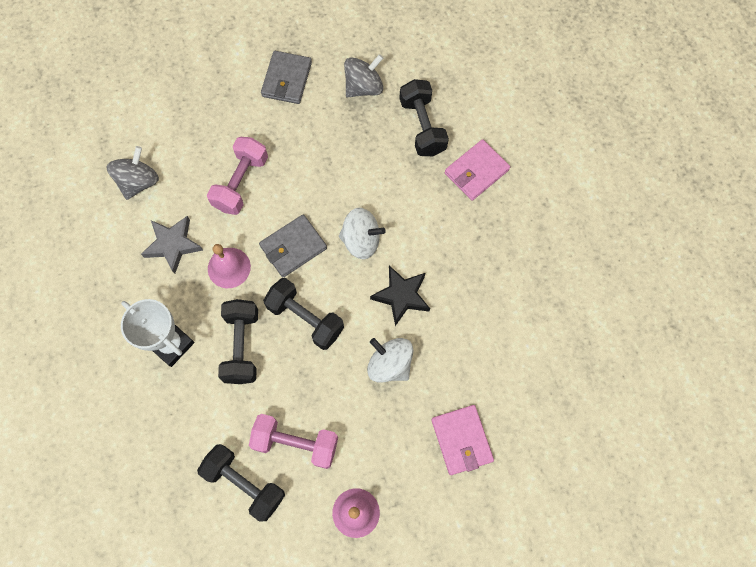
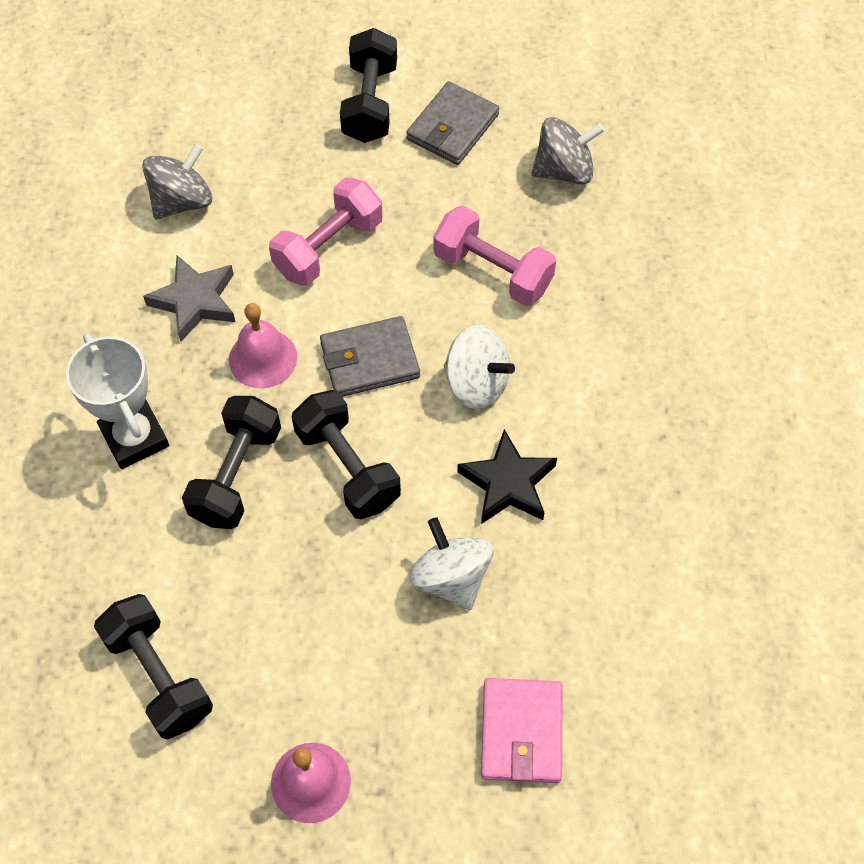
camera: 20 degrees right, 10 degrees down
pink dumbbell [249,414,338,469] -> pink dumbbell moved to [434,205,556,306]
black dumbbell [399,79,449,156] -> black dumbbell moved to [340,28,397,143]
pink wallet [445,139,510,201] -> none

